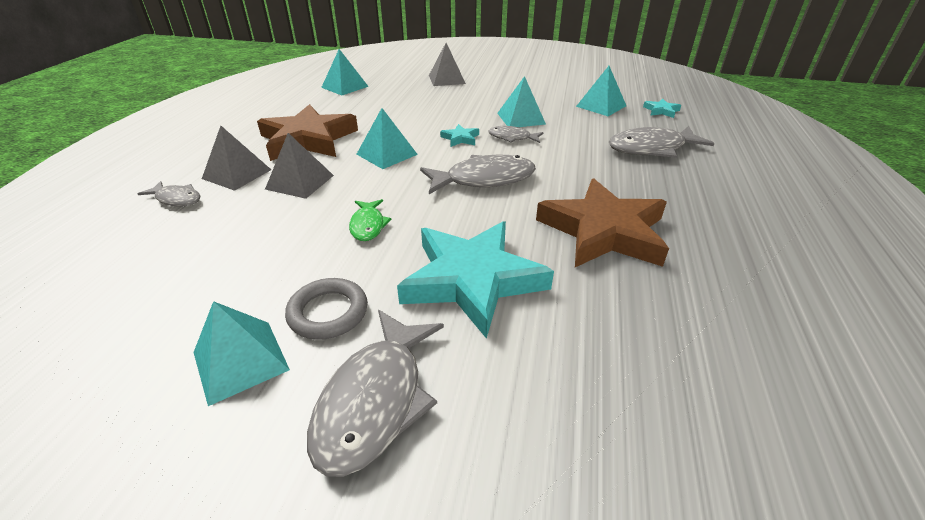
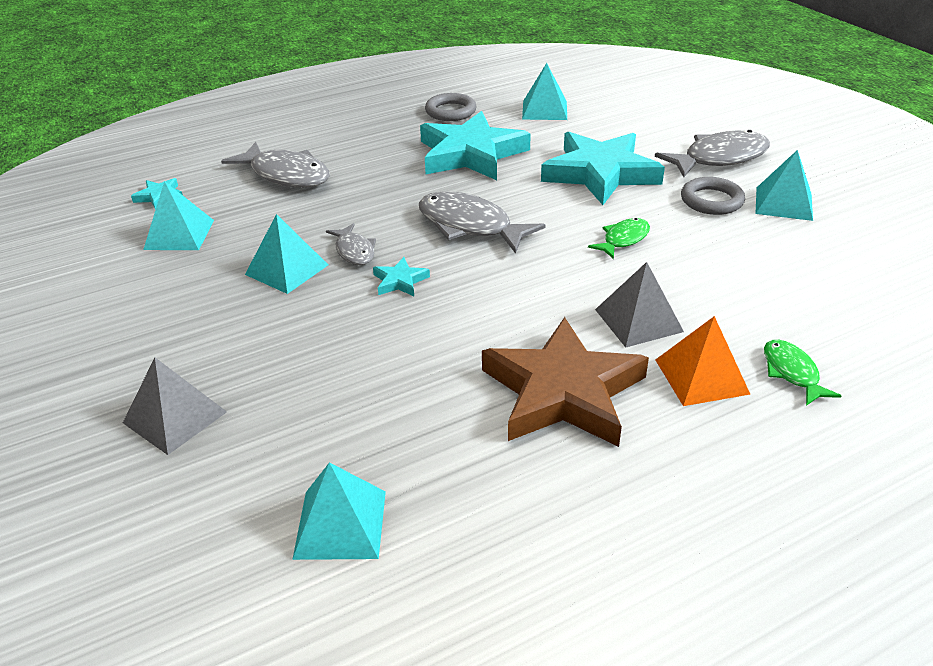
camera: 130 degrees left, 0 degrees up
grey fish [138,181,200,207] -> green fish [764,340,841,406]
grey pyramid [202,126,271,191] -> orange pyramid [656,316,750,406]
turquoise pyramid [357,108,418,169] -> turquoise pyramid moved to [522,63,567,120]
brown star [536,178,669,267] -> turquoise star [420,111,531,180]
none -> grey ring [425,93,477,121]

